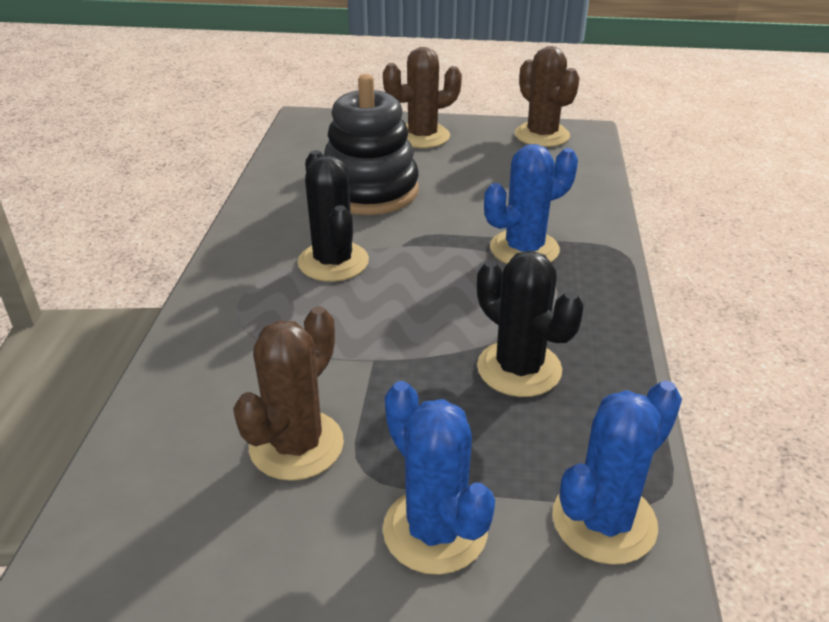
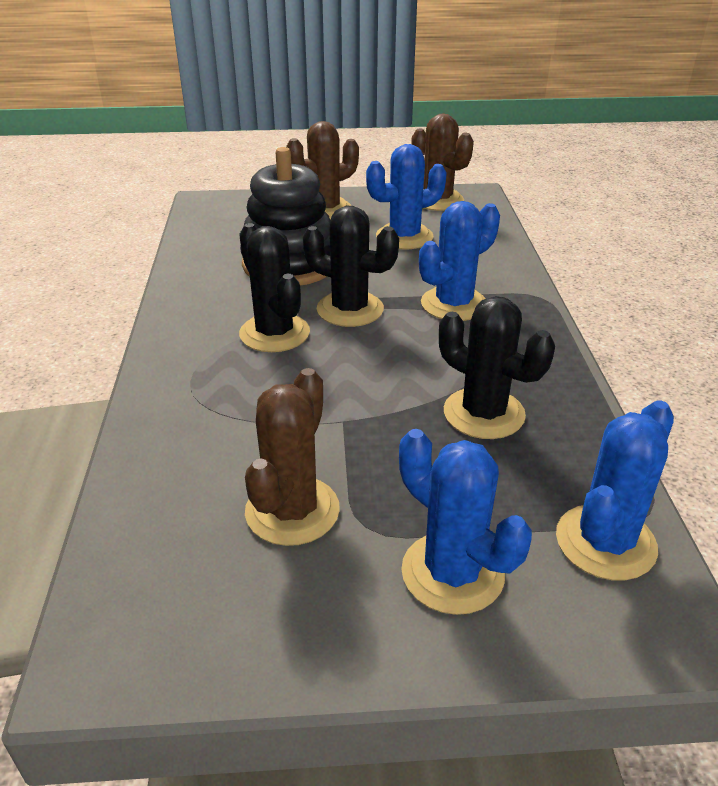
camera: 10 degrees left, 0 degrees up
none -> black cactus [303,206,399,327]
none -> blue cactus [366,144,447,249]

